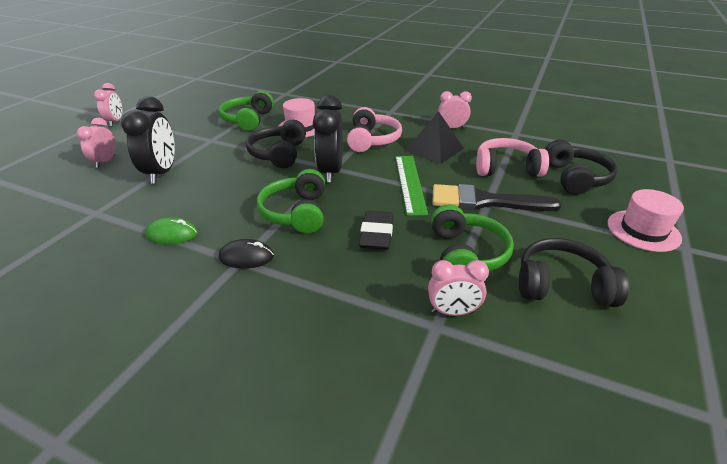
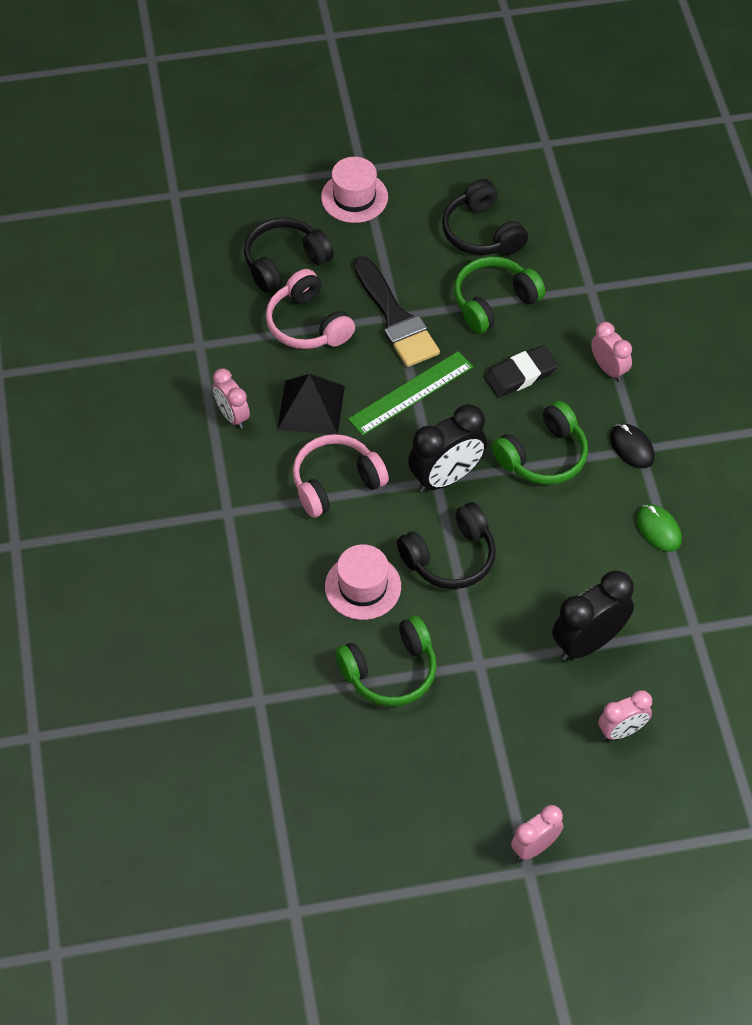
camera: 125 degrees left, 20 degrees up
pink clock [428,260,489,316] -> pink clock moved to [591,322,632,381]

